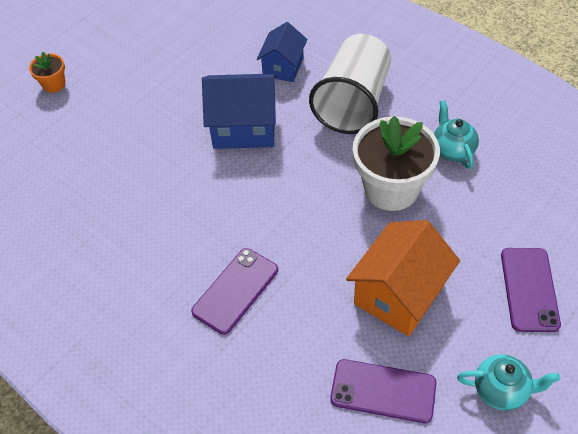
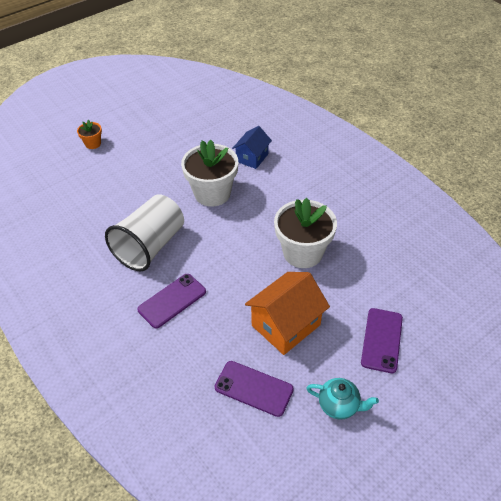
camera: 10 degrees right, 5 degrees down
blue house [202,73,276,149] -> white flower pot [181,140,238,207]
white cup [309,34,391,134] -> white cup moved to [105,194,184,271]
turquoise teapot [434,100,479,169] -> none

